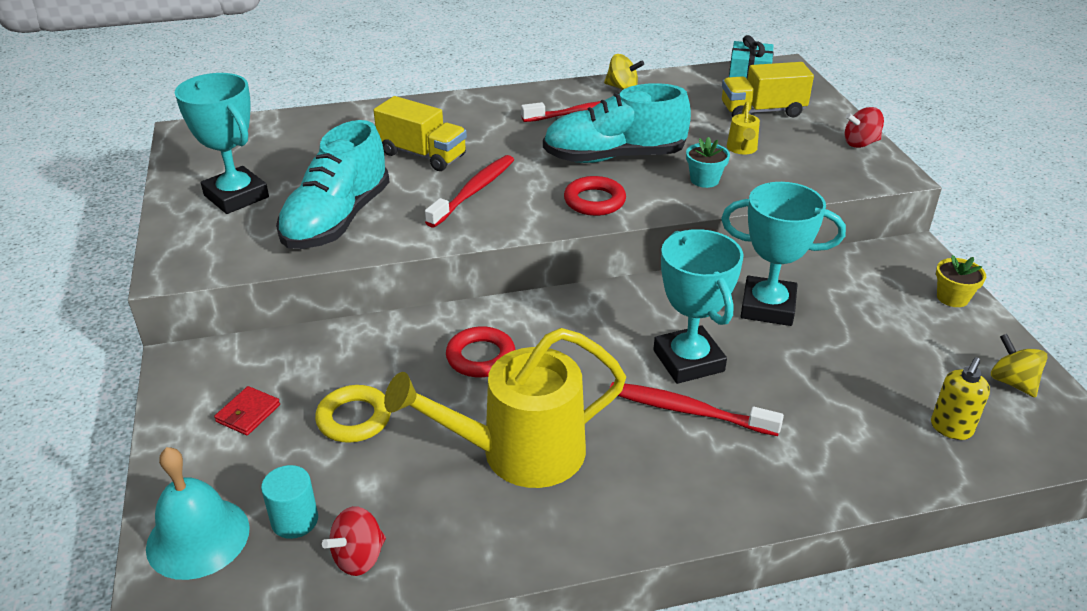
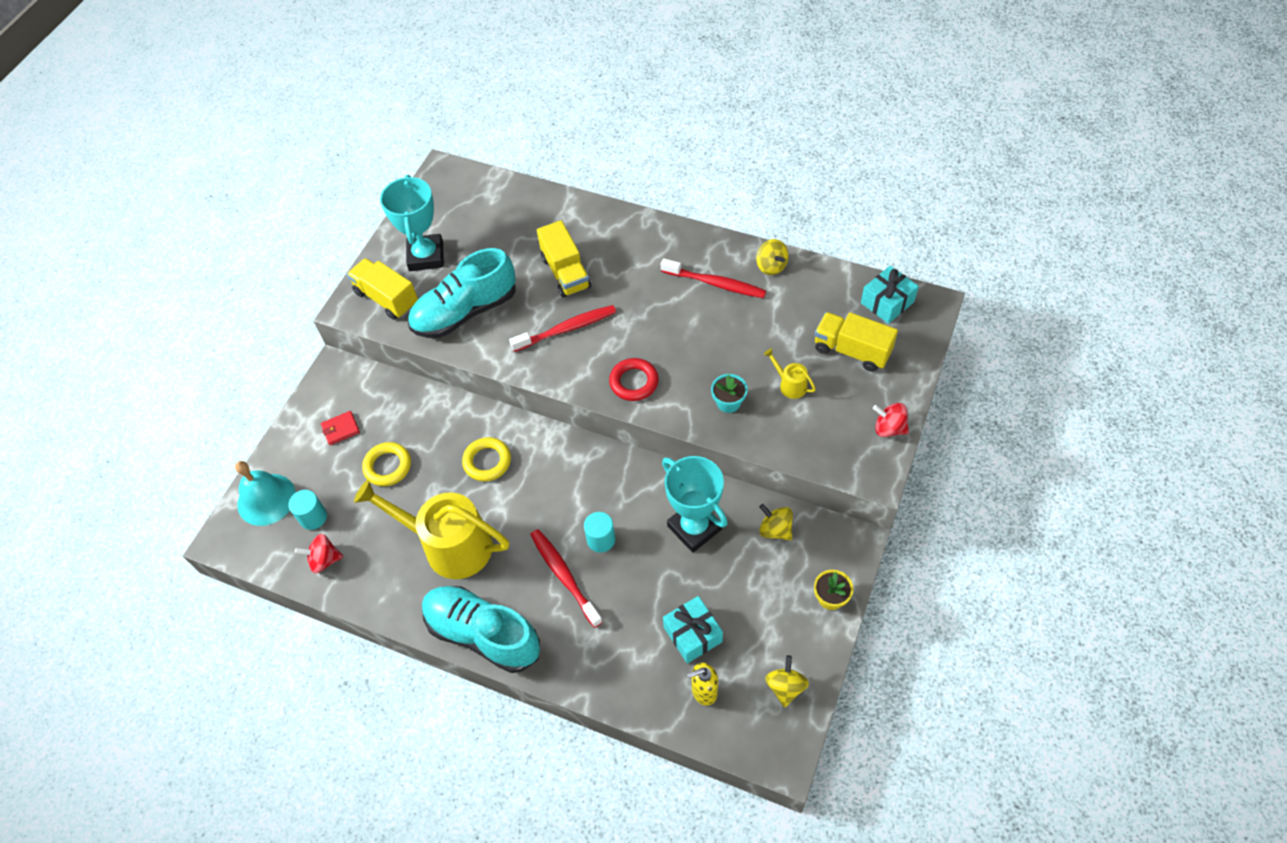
camera: 40 degrees right, 20 degrees up
red ring [446,326,516,377] -> yellow ring [462,437,511,481]
turquoise shoe [543,83,691,163] -> turquoise shoe moved to [422,586,540,673]
turquoise trophy [653,229,744,384] -> turquoise cylinder [584,512,615,553]
yellow watering can [727,101,760,154] -> yellow watering can turned 90 degrees clockwise [764,348,816,399]
none -> yellow truck [347,258,418,320]
none -> turquoise gift [663,596,723,663]
none -> yellow spinning top [759,504,793,541]

